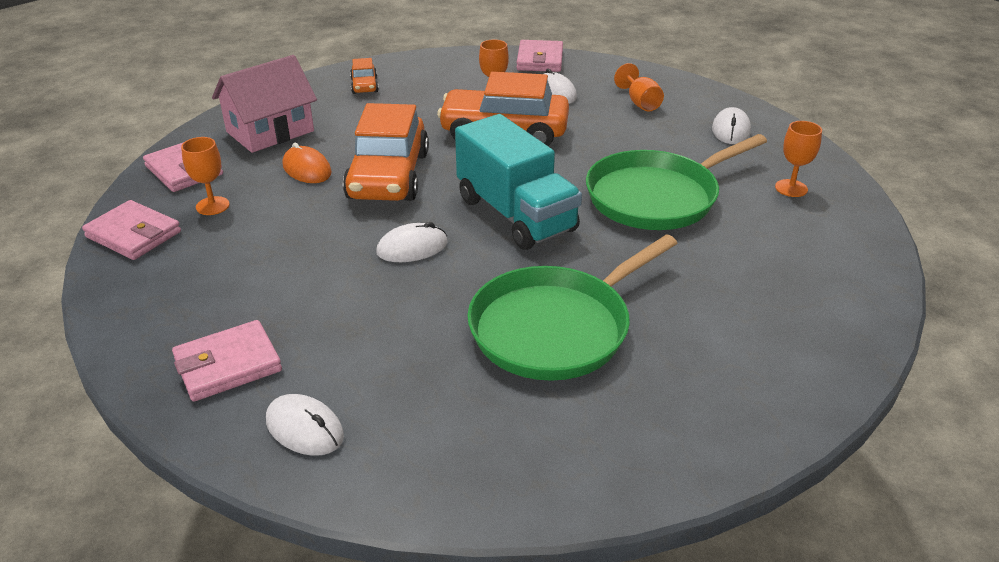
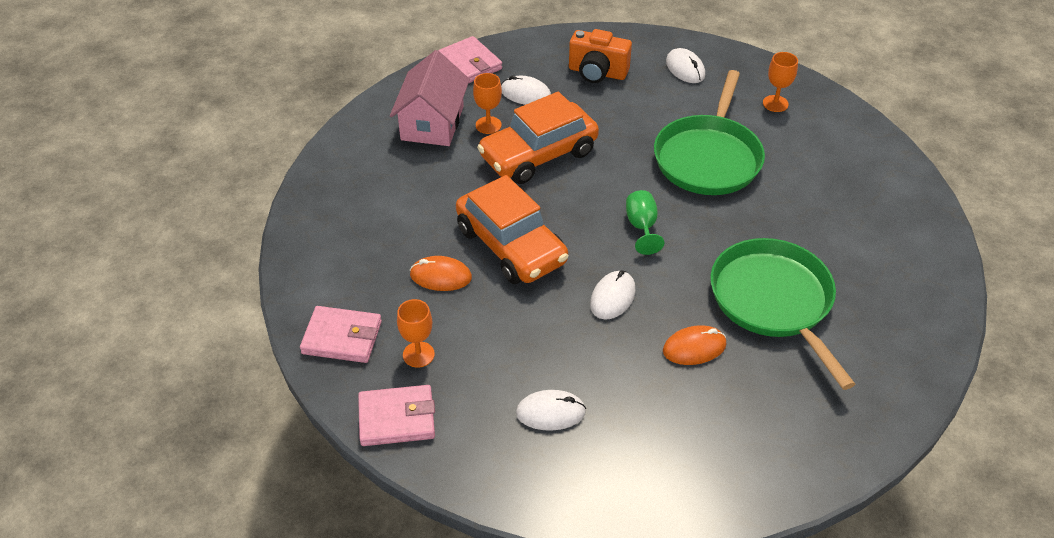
camera: 40 degrees left, 10 degrees up
pink wallet [172,320,282,402] -> none
pink house [212,55,317,153] -> pink house moved to [390,50,470,146]
white mouse [266,394,344,456] -> white mouse moved to [516,390,586,431]
orange car [350,58,379,94] -> none
turquoise truck [455,114,582,250] -> green goblet [626,190,664,255]
green pan [467,234,677,381] -> green pan turned 150 degrees clockwise [710,238,855,390]
orange goblet [614,63,664,111] -> orange camera [569,29,632,83]
none -> orange mouse [663,325,727,365]

